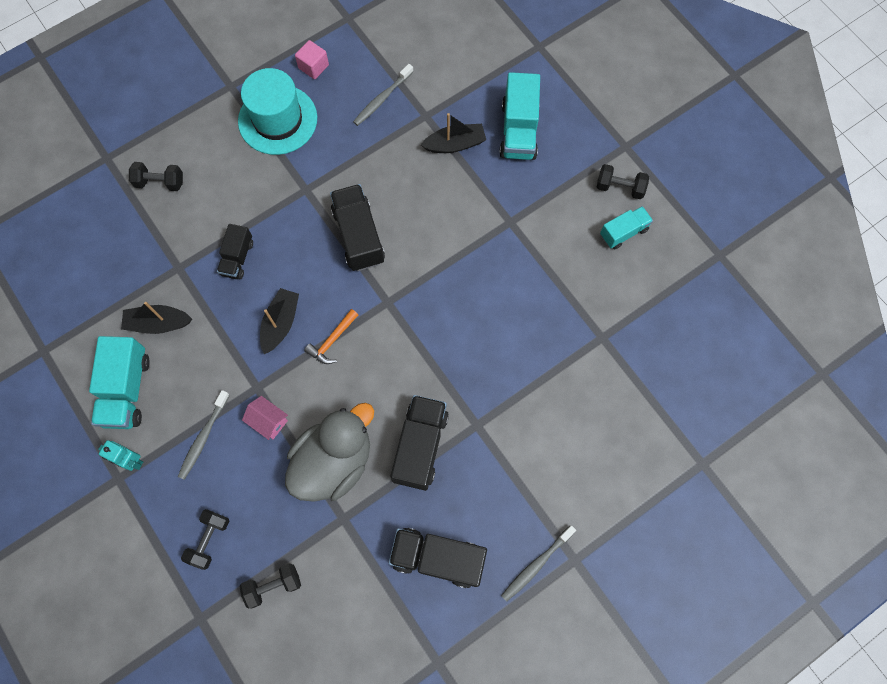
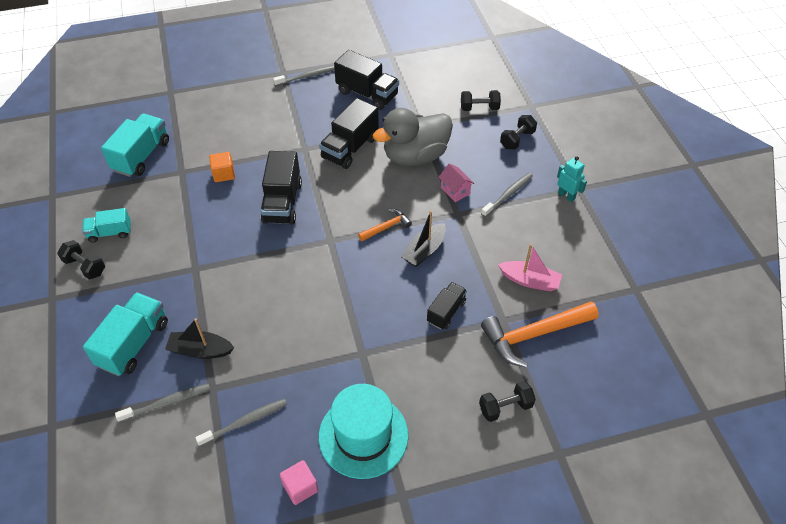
camera: 160 degrees left, 20 degrees down
turquoise truck [89,336,150,429] -> turquoise truck moved to [101,114,169,177]
black boat [121,302,192,334] -> pink boat [498,244,562,291]
black dumbbell [129,162,183,191] -> black dumbbell turned 45 degrees counterclockwise [479,381,536,422]
black truck [330,184,385,271] -> black truck moved to [260,151,302,225]
none -> grey toothbrush [115,384,210,422]
none -> orange cube [209,152,235,182]
none -> orange hammer [481,302,599,368]

